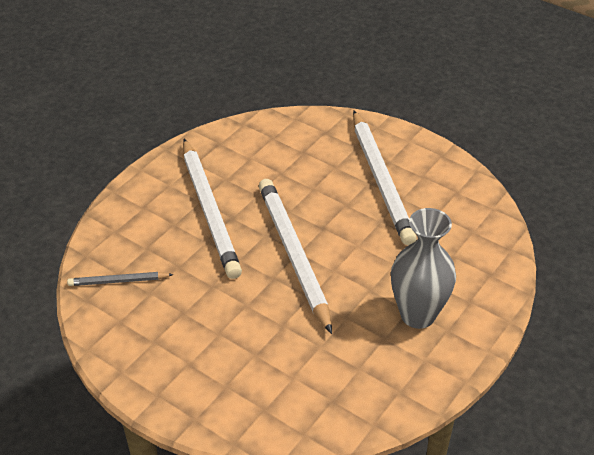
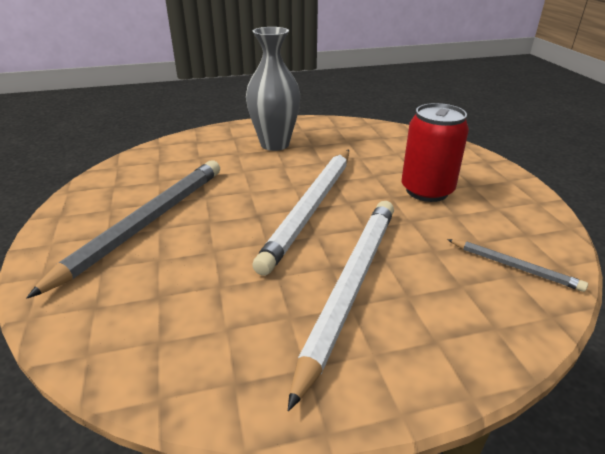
camera: 140 degrees left, 10 degrees down
white pencil [353,111,417,245] -> grey pencil [26,160,220,299]
none -> red can [402,103,469,202]

